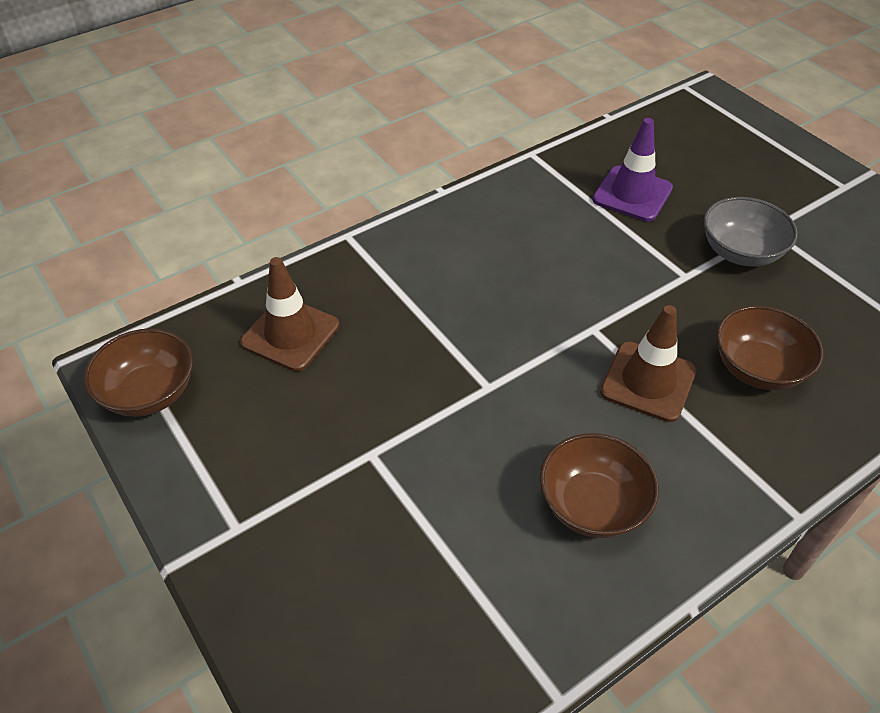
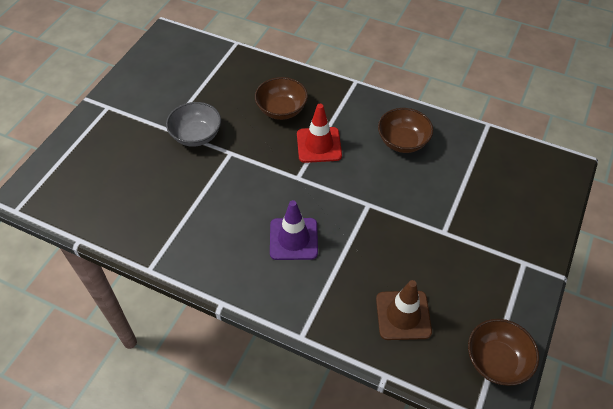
camera: 120 degrees left, 5 degrees up
purple traffic cone [592,118,673,221] -> purple traffic cone moved to [270,200,318,260]
brown traffic cone [600,305,696,422] -> red traffic cone [297,104,342,163]

